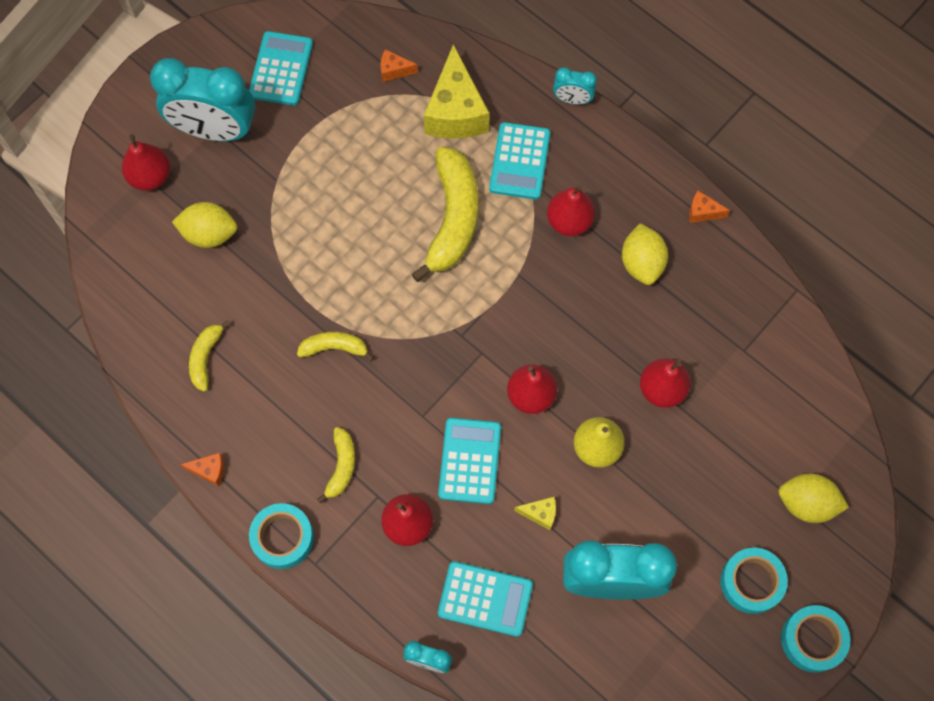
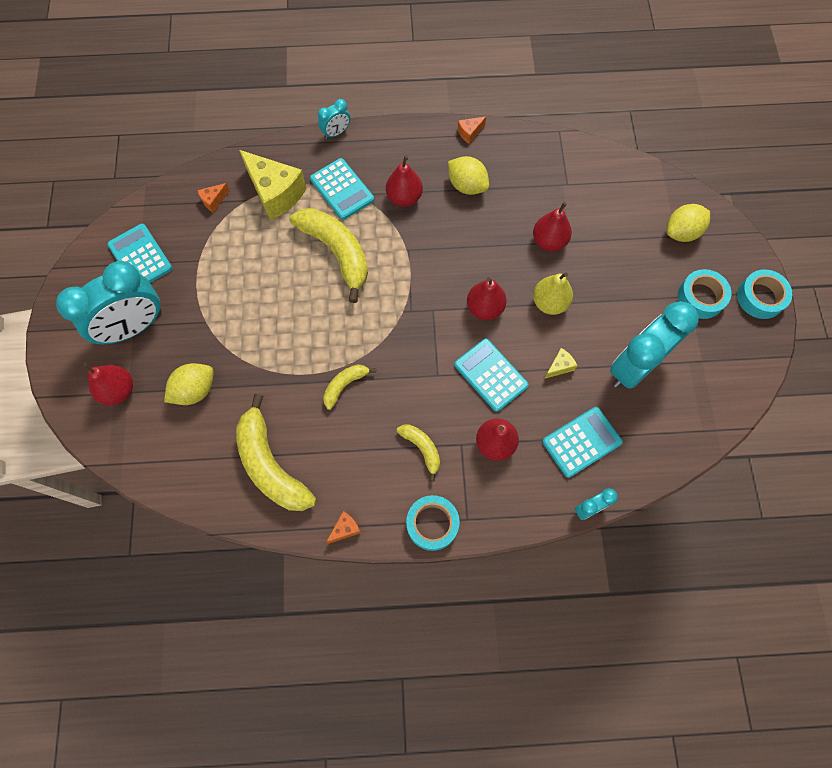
camera: 45 degrees left, 0 degrees up
yellow banana [189,320,231,392] -> yellow banana [236,394,316,511], size x1.98

